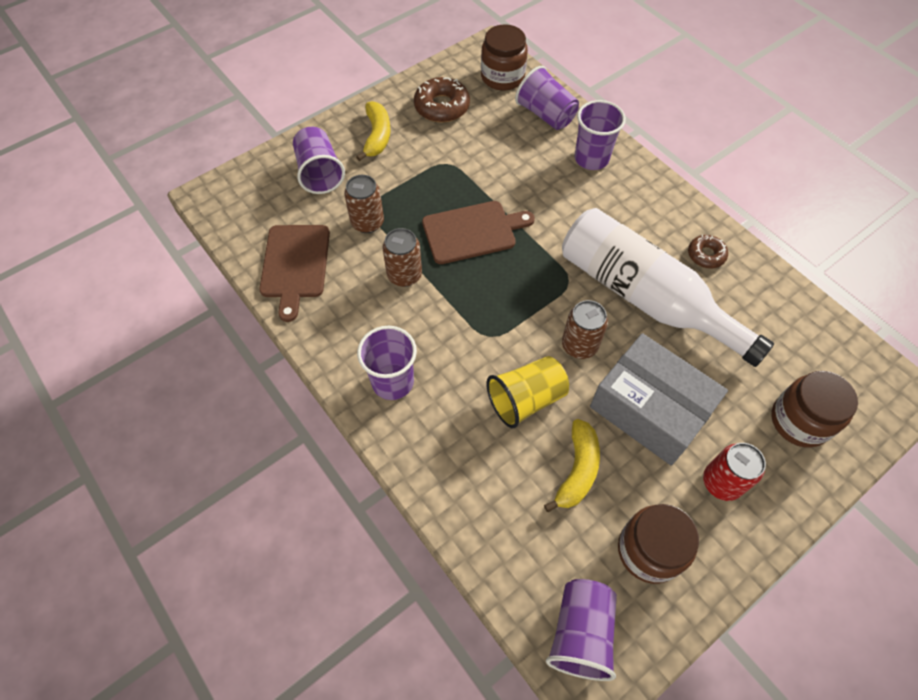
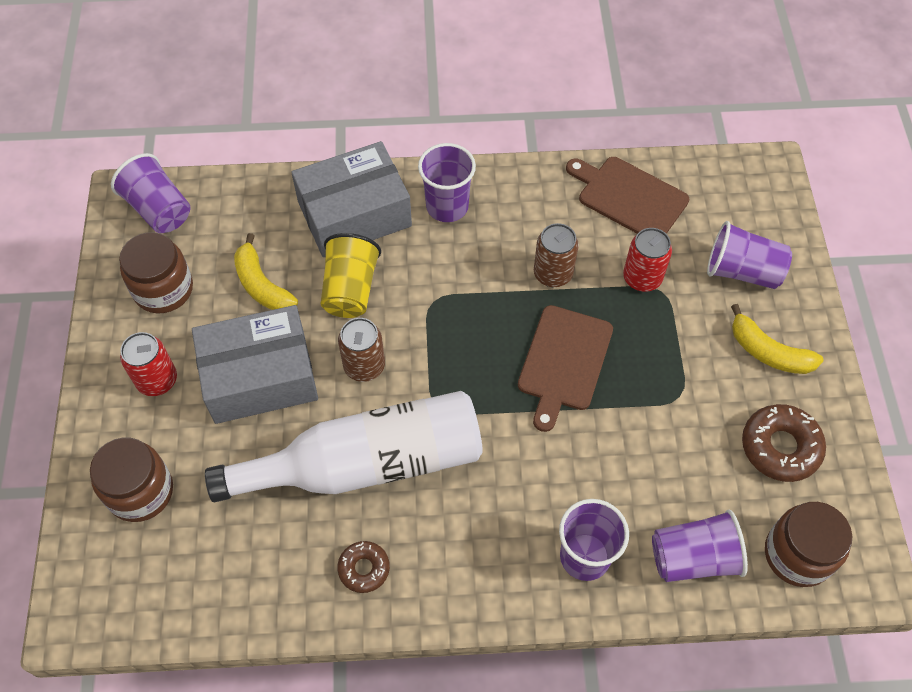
camera: 125 degrees right, 0 degrees up
brown can [344,175,384,233] -> red can [623,228,672,292]
none -> grey box [291,141,412,257]

